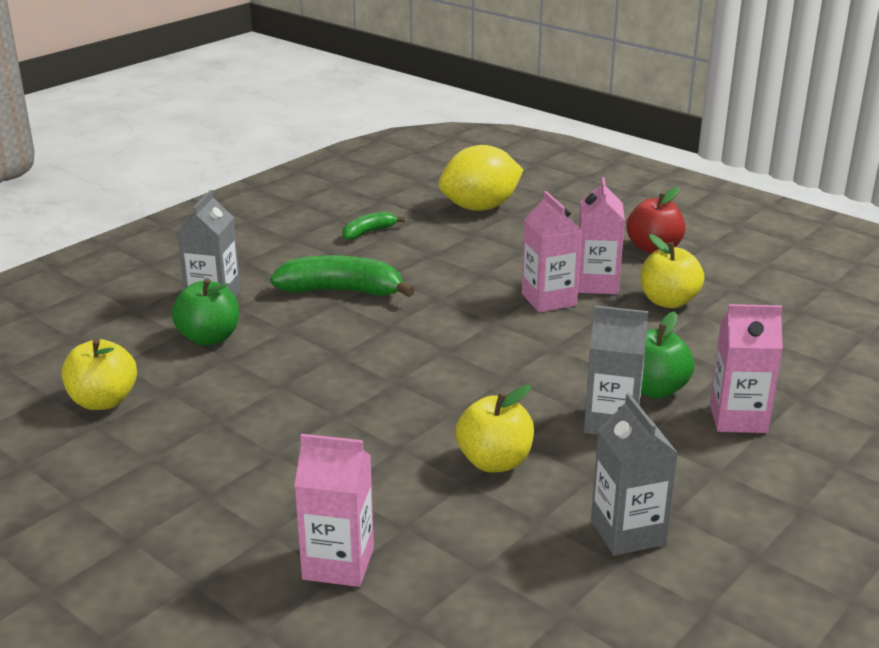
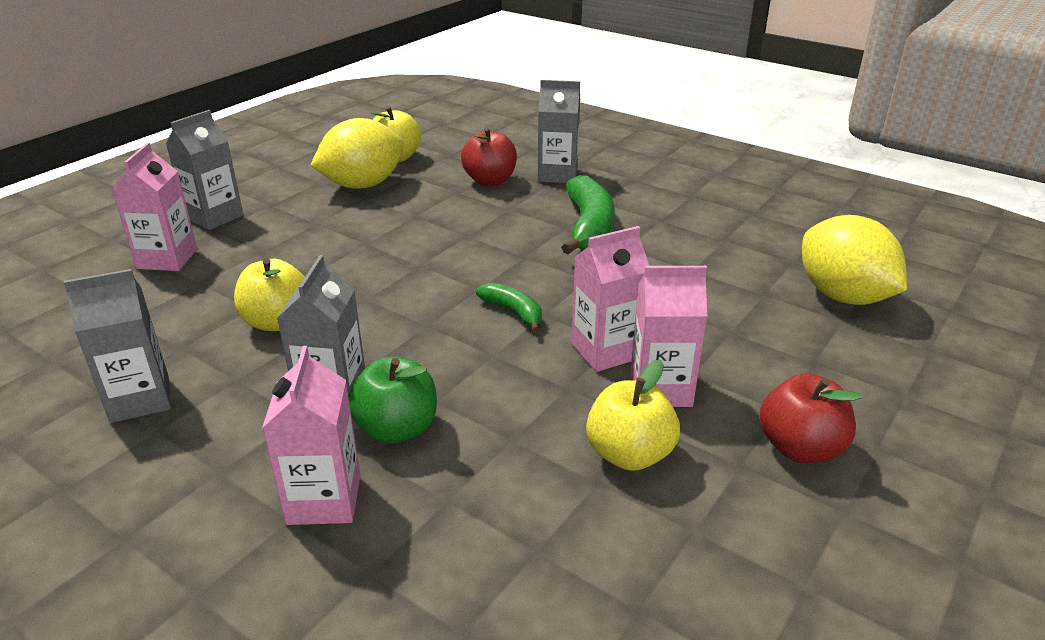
camera: 85 degrees right, 5 degrees up
green apple [171,278,239,346] -> red apple [461,127,517,186]
green banana [342,212,405,241] -> green banana moved to [476,283,542,332]
none -> grey carton [166,110,243,230]
none -> yellow lemon [310,118,404,189]

